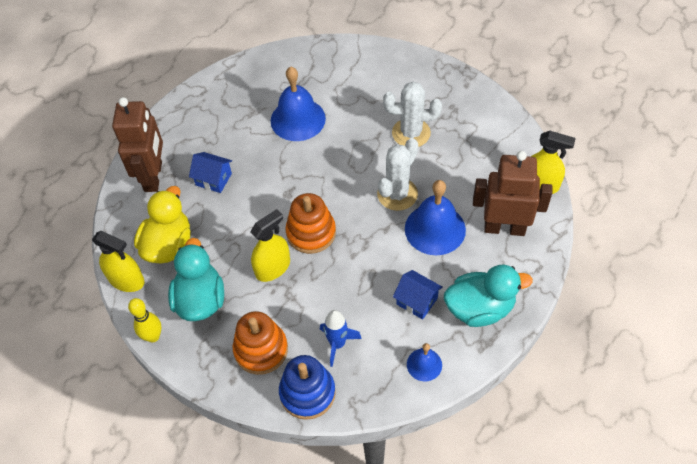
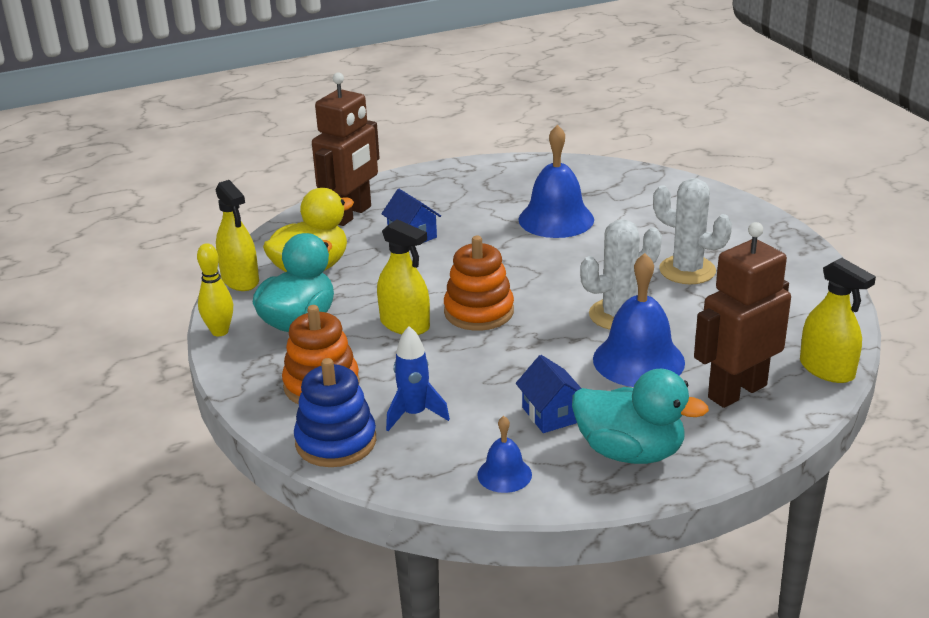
camera: 30 degrees right, 25 degrees down
yellow spray bottle [250,209,290,282] -> yellow spray bottle turned 45 degrees clockwise [377,219,430,335]
brown robot [473,151,553,236] -> brown robot turned 75 degrees counterclockwise [694,222,791,408]

